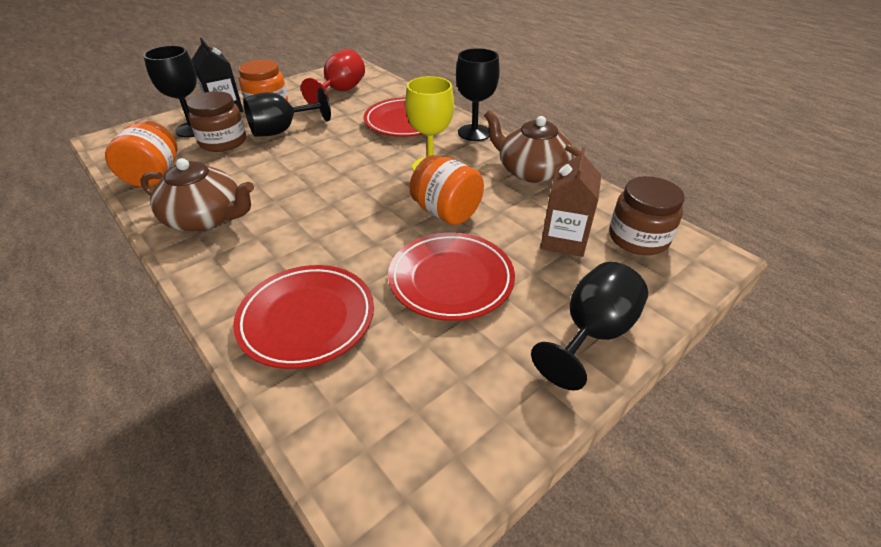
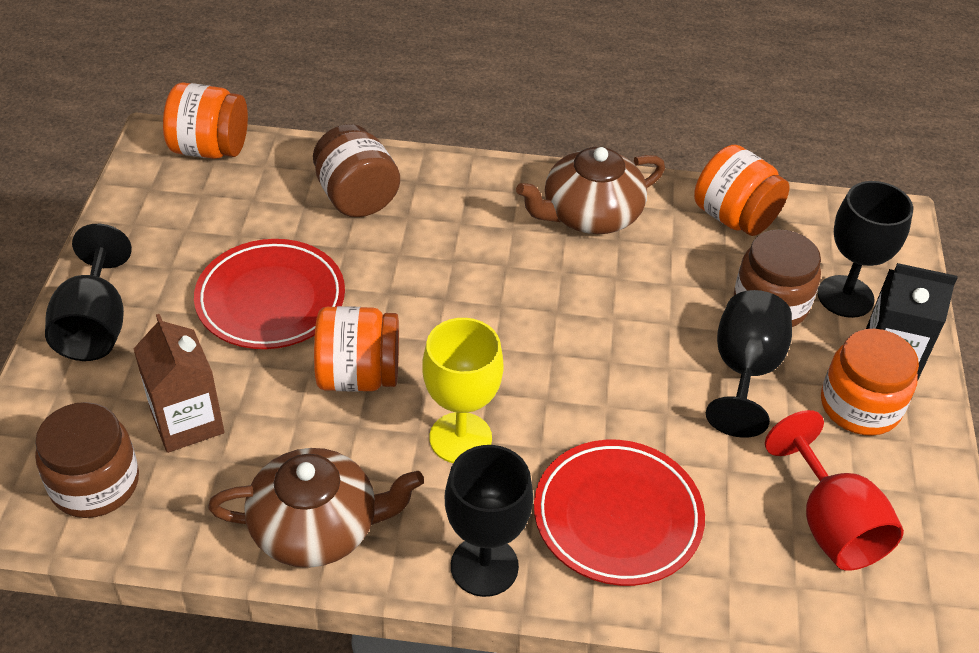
camera: 135 degrees right, 5 degrees up
red plate [233,265,374,369] -> brown jar [313,124,400,217]
none -> orange jar [163,82,248,159]

